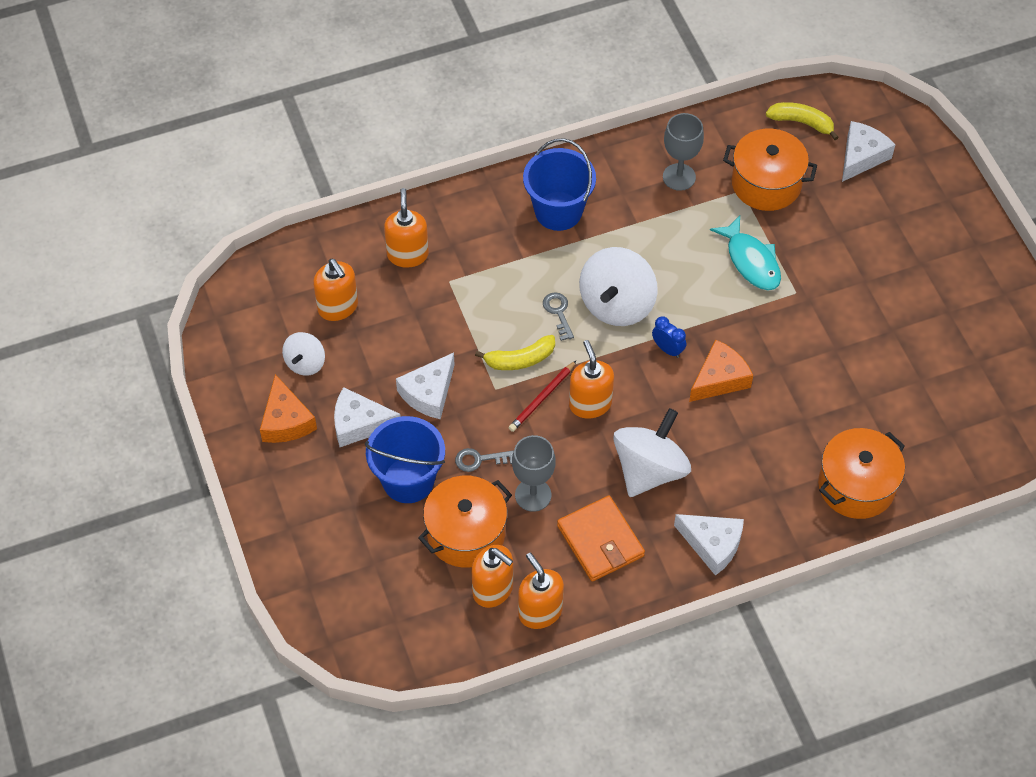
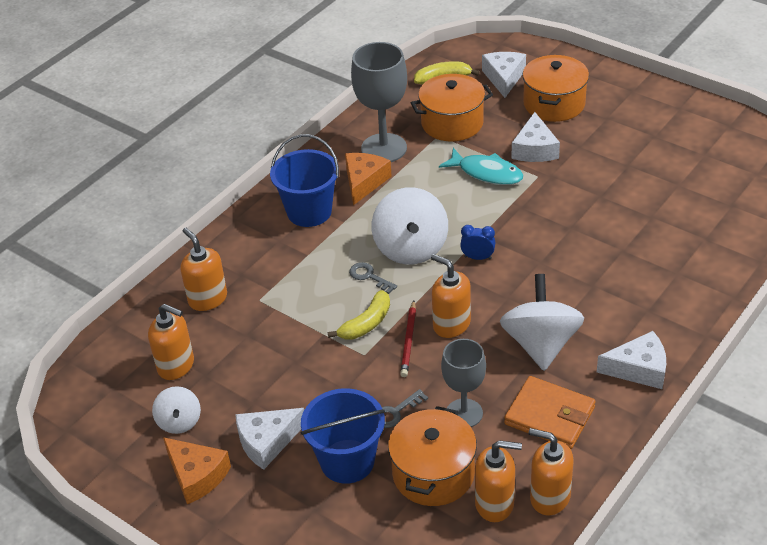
camera: 30 degrees left, 15 degrees down
white cheese [396,353,455,419] -> white cheese moved to [511,112,560,162]
grey goblet [663,113,704,191] -> grey goblet [351,42,407,162], size x1.54
orange cheese [689,340,753,402] -> orange cheese moved to [345,153,392,205]
orange pot [818,428,905,519] -> orange pot moved to [522,55,589,122]

